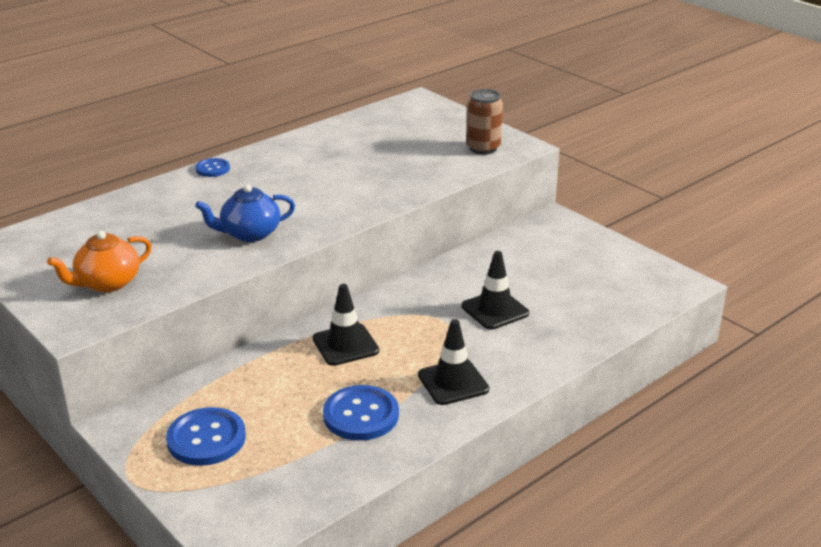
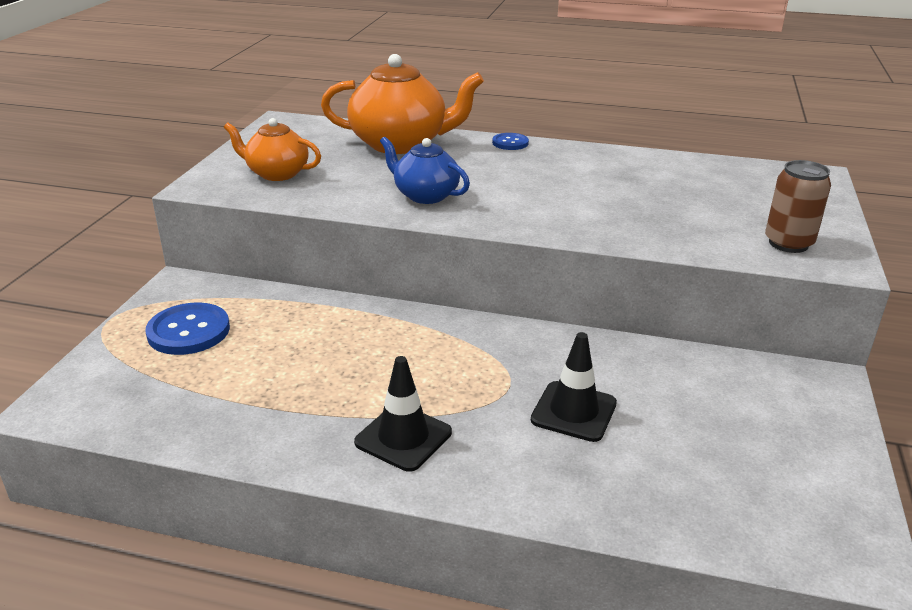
camera: 55 degrees right, 0 degrees up
black traffic cone [313,284,379,366] -> none
blue button [323,385,399,441] -> none
none -> orange teapot [321,54,484,154]

